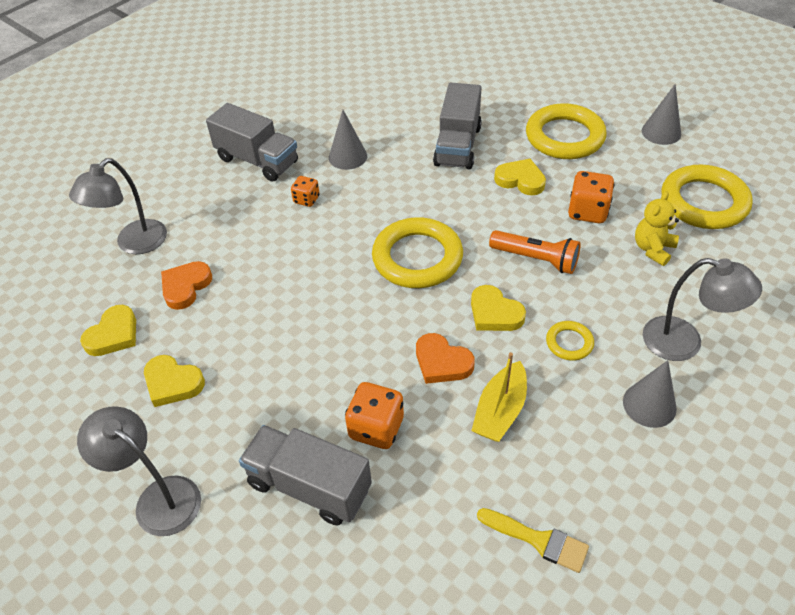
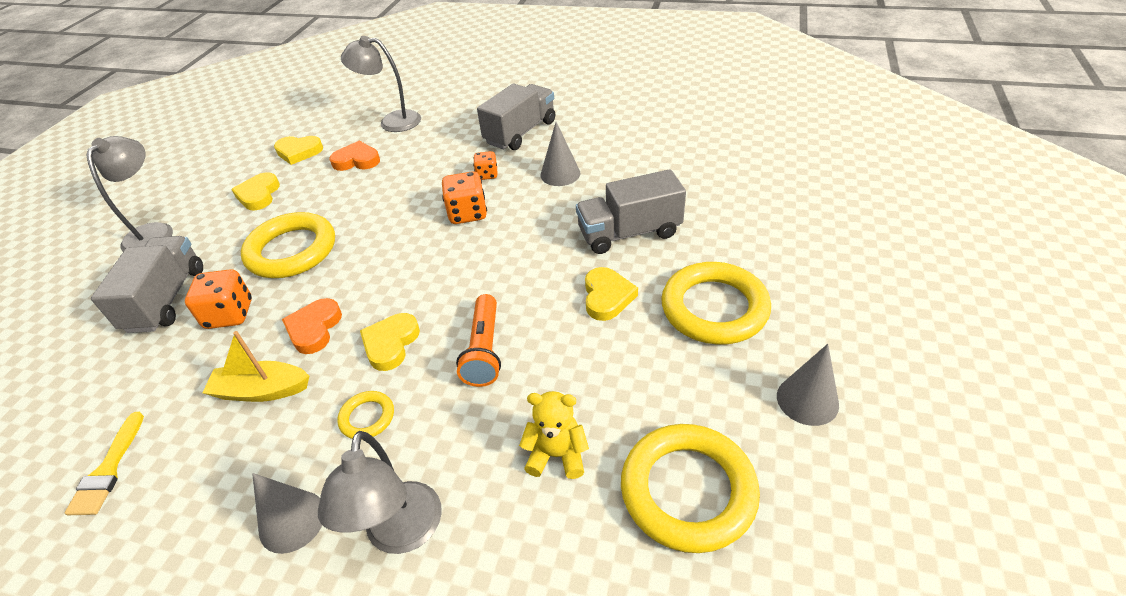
camera: 65 degrees right, 5 degrees down
grey truck [206,103,298,182] -> grey truck turned 150 degrees counterclockwise [477,84,555,150]
yellow ring [372,217,463,288] -> yellow ring moved to [241,212,335,278]
orange dice [568,171,615,223] -> orange dice moved to [442,171,487,224]

